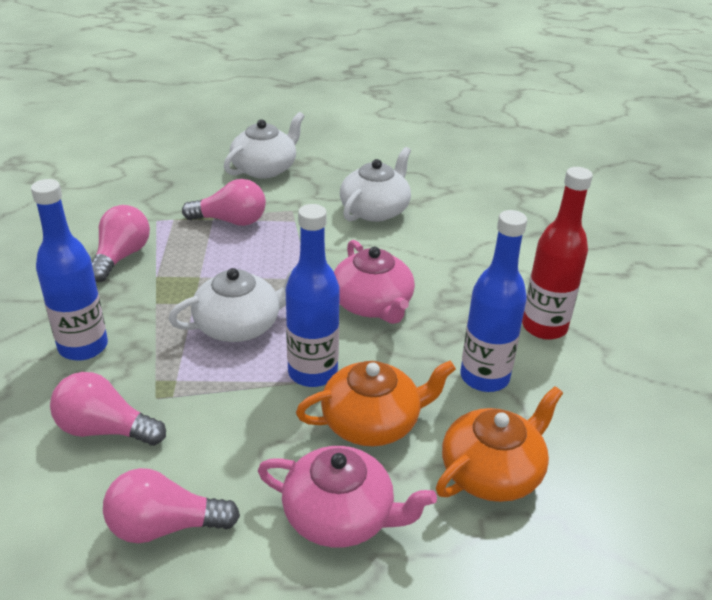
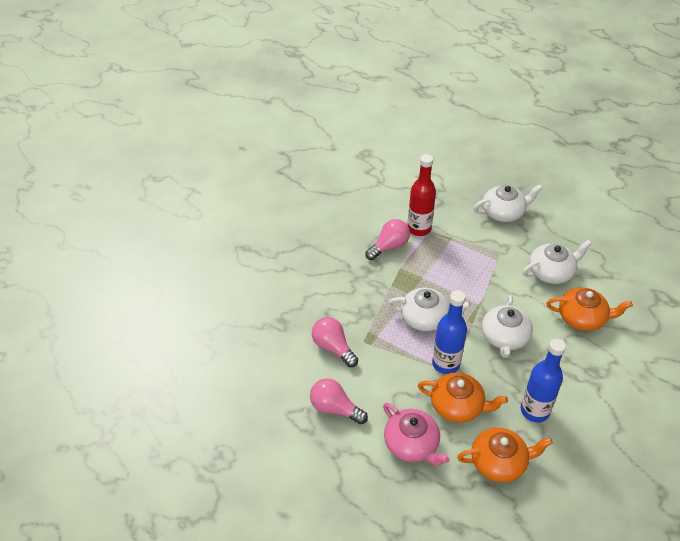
camera: 35 degrees right, 10 degrees up
blue bottle [31,179,108,361] -> none
pink light bulb [182,179,266,226] -> none
pink teapot [334,240,415,324] -> white teapot [482,295,533,358]
red bottle [522,167,593,340] -> red bottle moved to [408,154,436,236]
none -> orange teapot [546,287,633,331]

